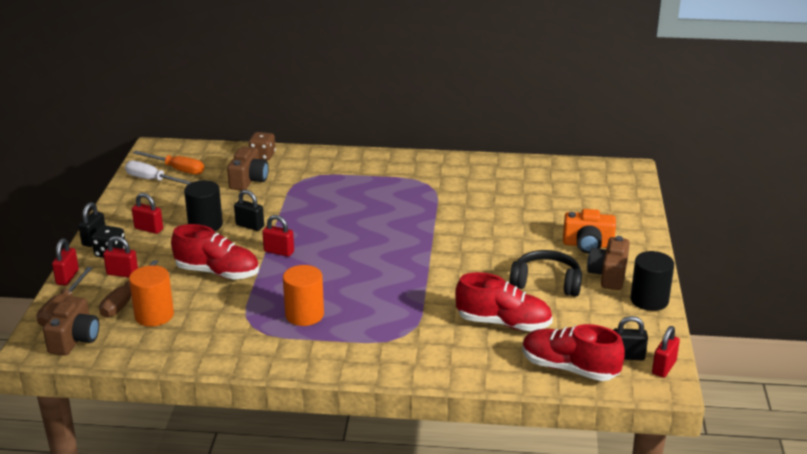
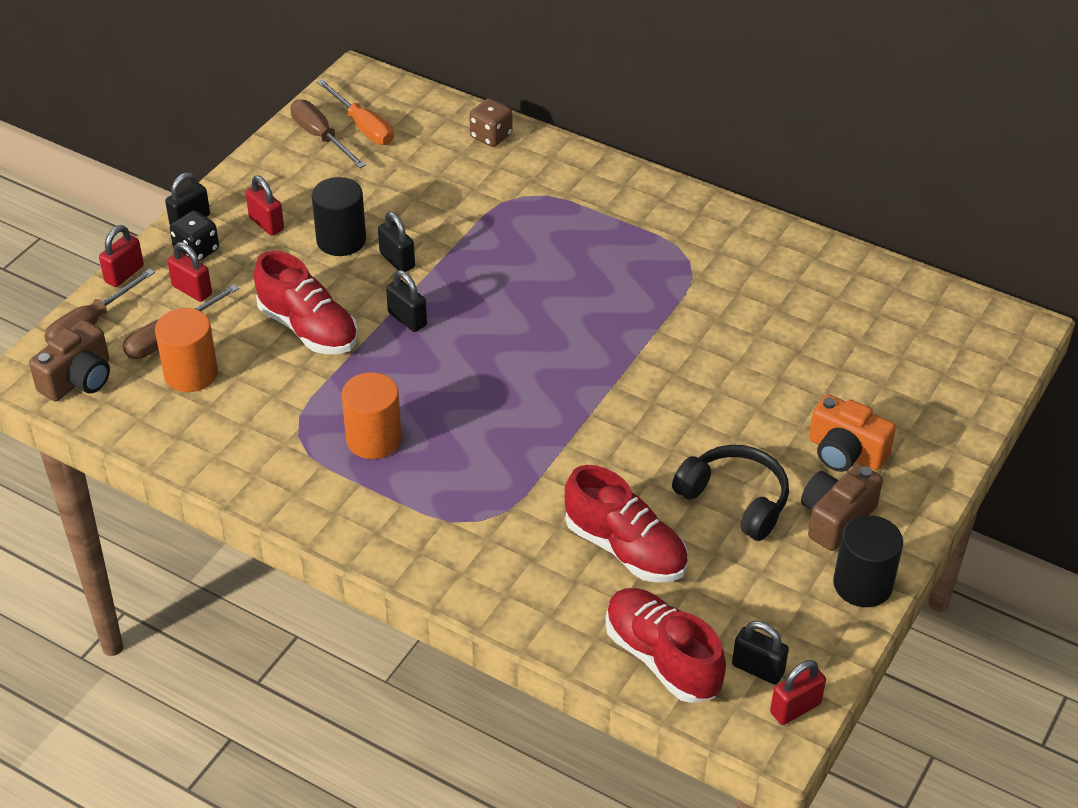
camera: 25 degrees right, 15 degrees up
white screwdriver [125,160,192,184] -> brown screwdriver [290,99,366,168]
brown camera [227,147,269,191] -> none
red padlock [262,215,294,257] -> black padlock [386,270,427,332]

